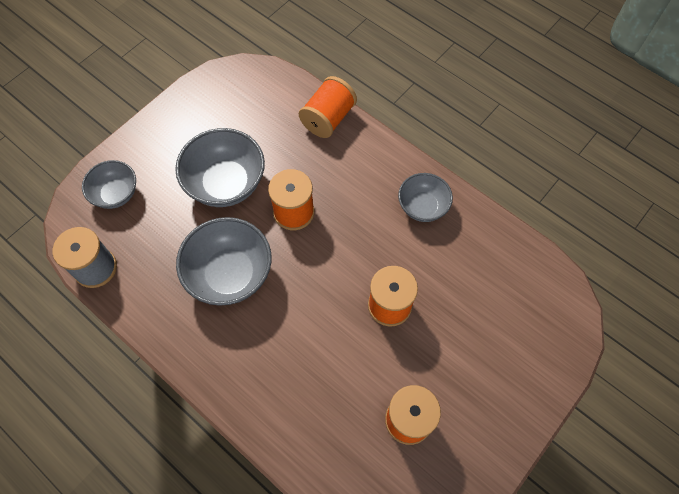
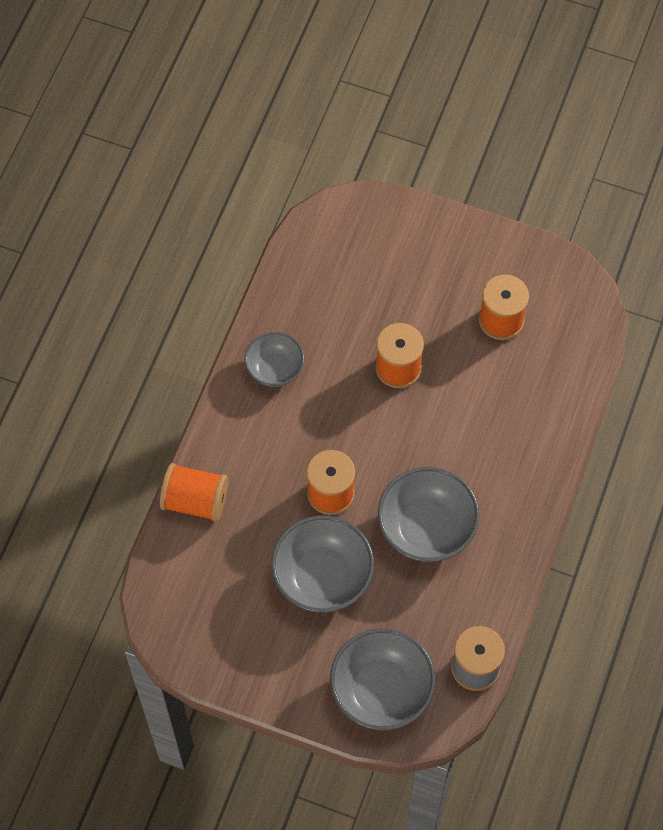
camera: 110 degrees left, 0 degrees up
grey bowl [82,160,136,209] -> grey bowl [330,628,435,730], size x1.63

